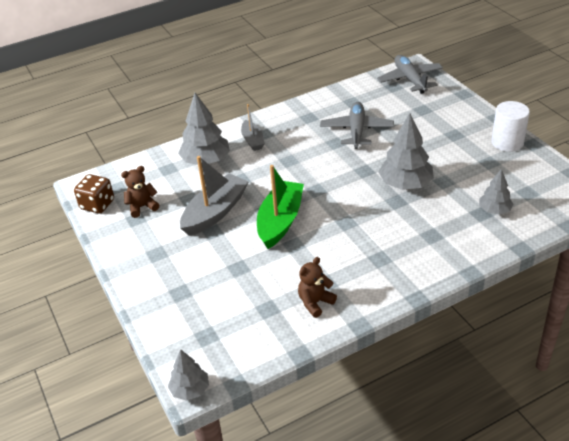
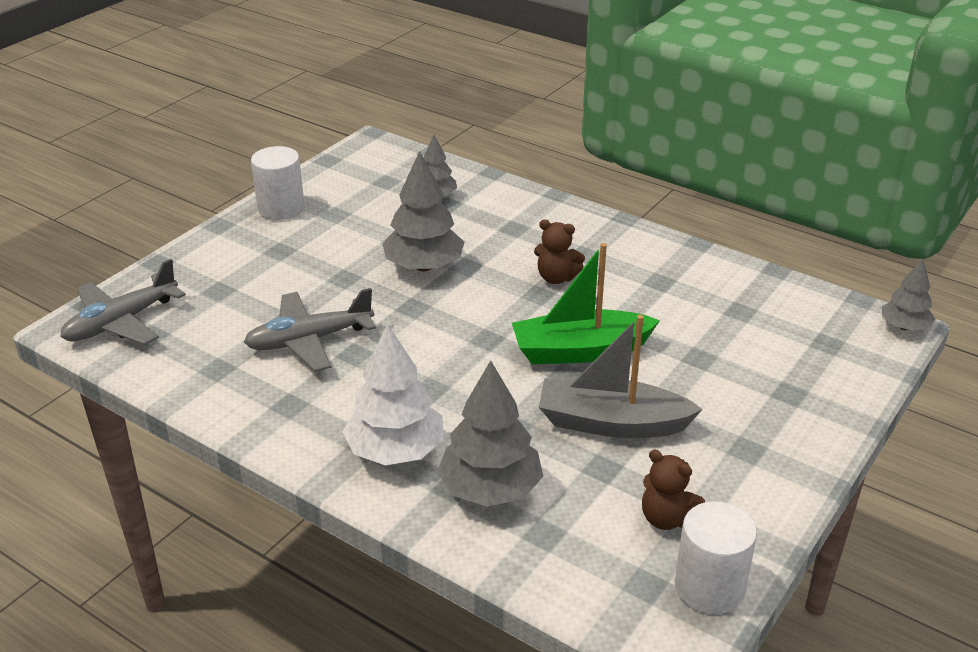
camera: 120 degrees left, 5 degrees down
brown dice [74,174,114,214] -> white cylinder [675,501,757,614]
grey boat [241,104,265,151] -> white tree [343,324,444,465]
brown teddy bear [298,257,337,318] -> brown teddy bear moved to [534,220,585,284]

